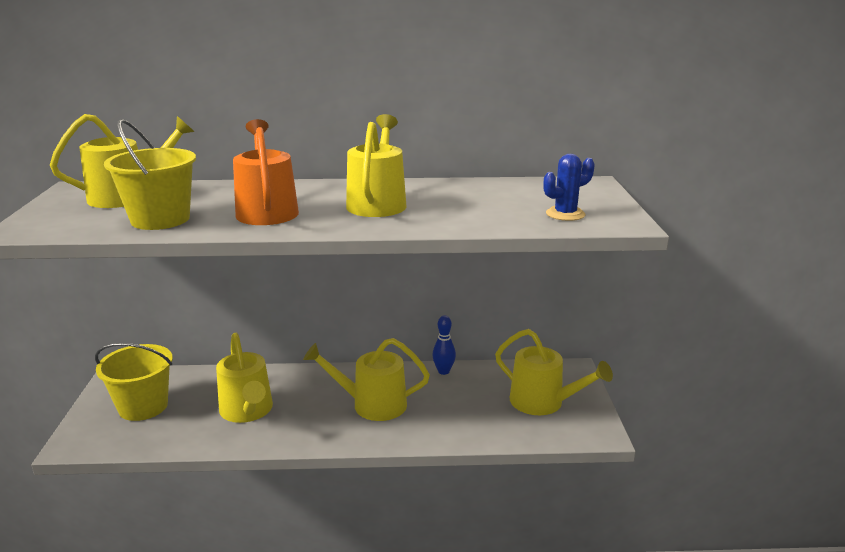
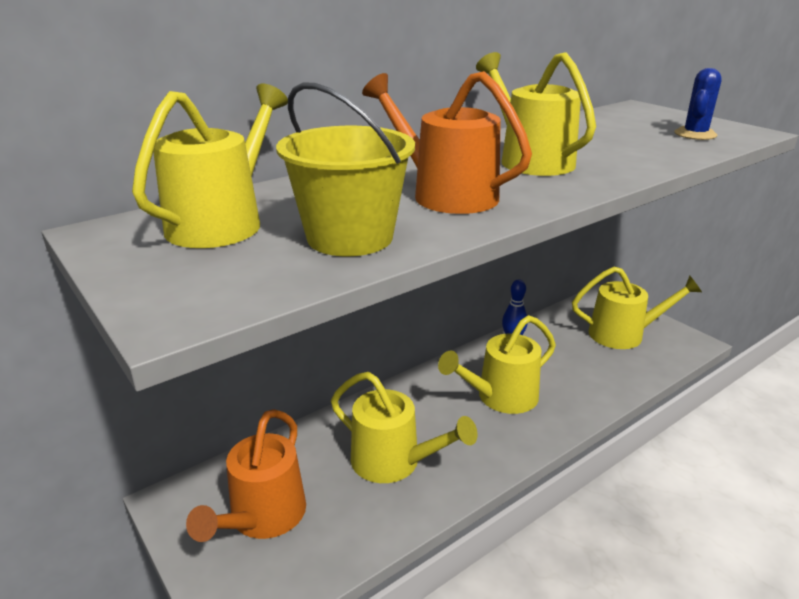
camera: 35 degrees left, 5 degrees up
yellow bucket [95,343,173,421] -> orange watering can [186,409,306,542]

